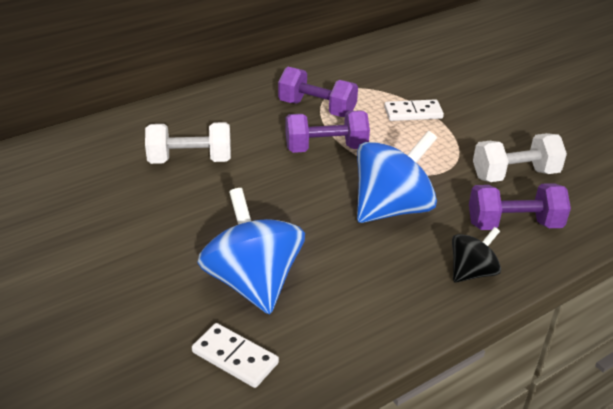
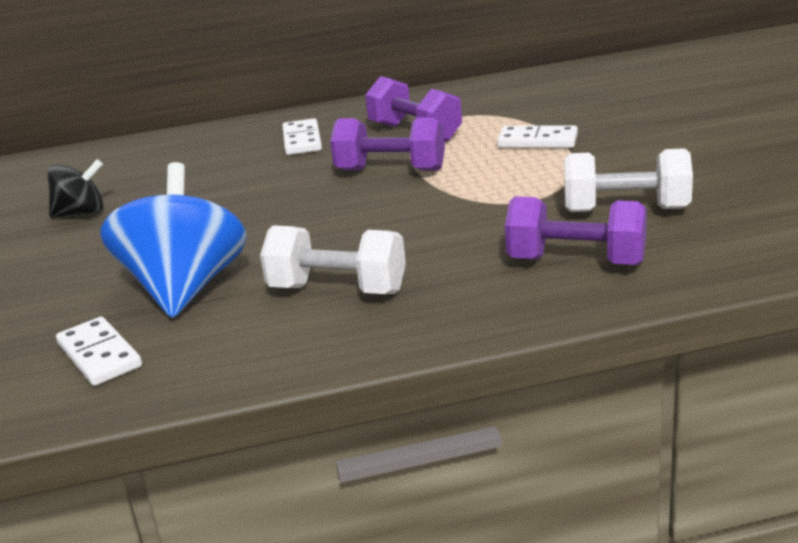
camera: 25 degrees right, 10 degrees down
white dumbbell [145,122,231,164] -> white dumbbell moved to [260,225,406,294]
blue spinning top [357,131,437,223] -> none
black spinning top [452,227,501,283] -> black spinning top moved to [47,159,103,218]
none -> white domino [282,118,322,155]

